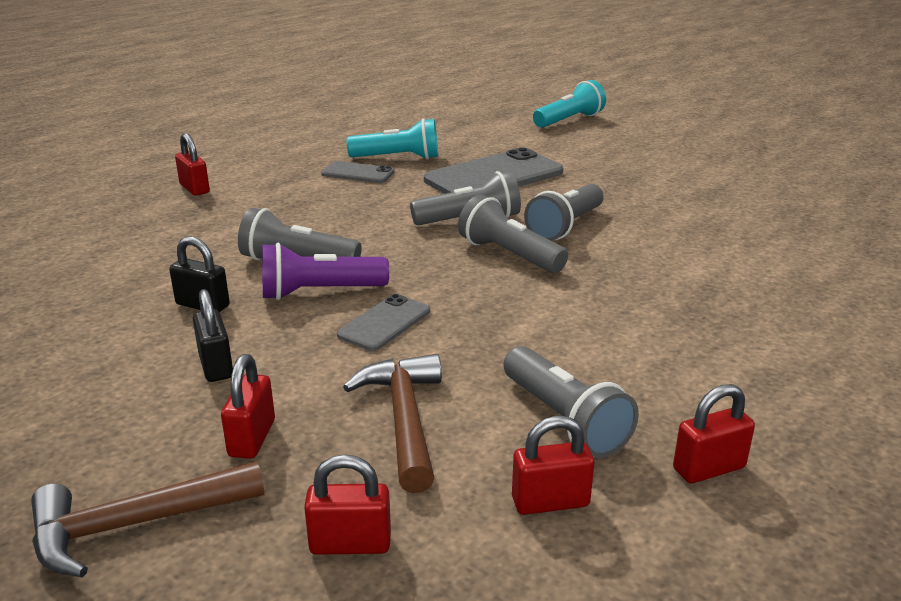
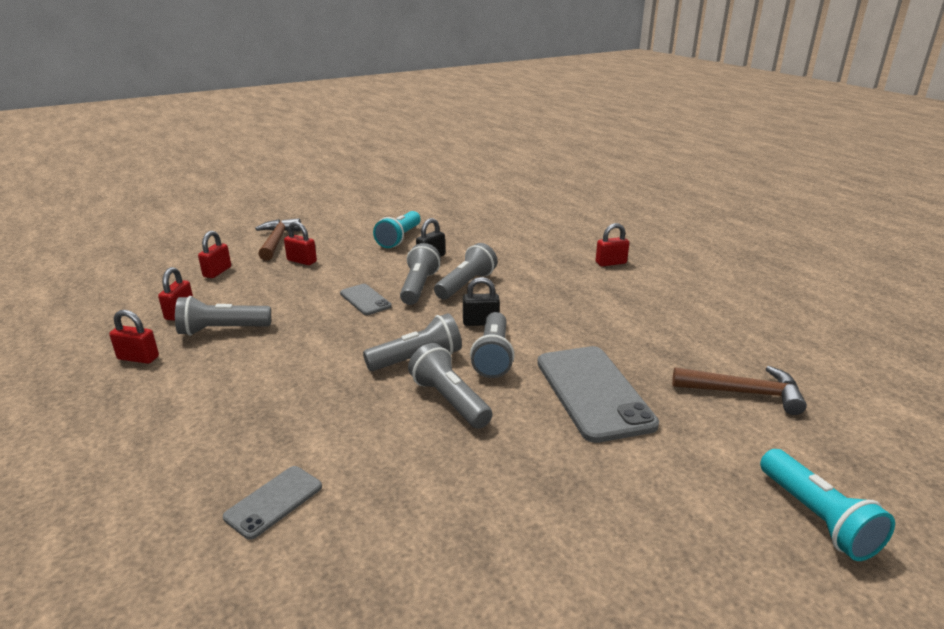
camera: 110 degrees right, 0 degrees up
black padlock [193,289,233,382] -> black padlock moved to [463,277,500,326]
purple flashlight [262,243,389,300] -> grey flashlight [400,243,441,305]
grey phone [321,161,395,183] -> grey phone moved to [223,466,322,540]
brown hammer [343,354,442,493] -> brown hammer moved to [672,366,807,415]
turquoise flashlight [347,118,438,159] -> turquoise flashlight moved to [373,211,421,248]
red padlock [673,384,755,483] -> red padlock turned 75 degrees counterclockwise [109,310,159,364]

